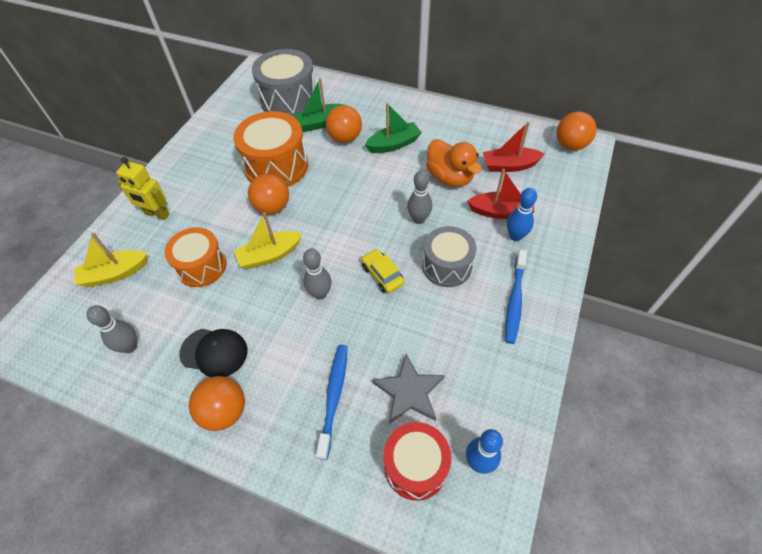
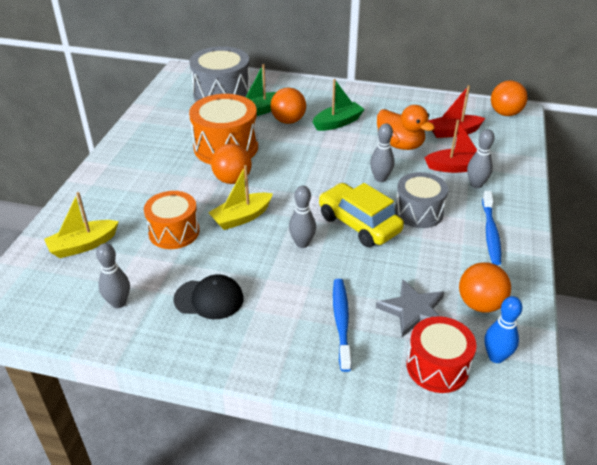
camera: 10 degrees left, 15 degrees down
yellow robot [116,157,169,220] -> none
orange ball [189,376,245,431] -> orange ball moved to [459,262,511,312]
yellow car [361,249,404,293] -> yellow car [319,183,404,247], size x1.78
blue bowling pin [507,188,537,241] -> grey bowling pin [467,129,495,188]

